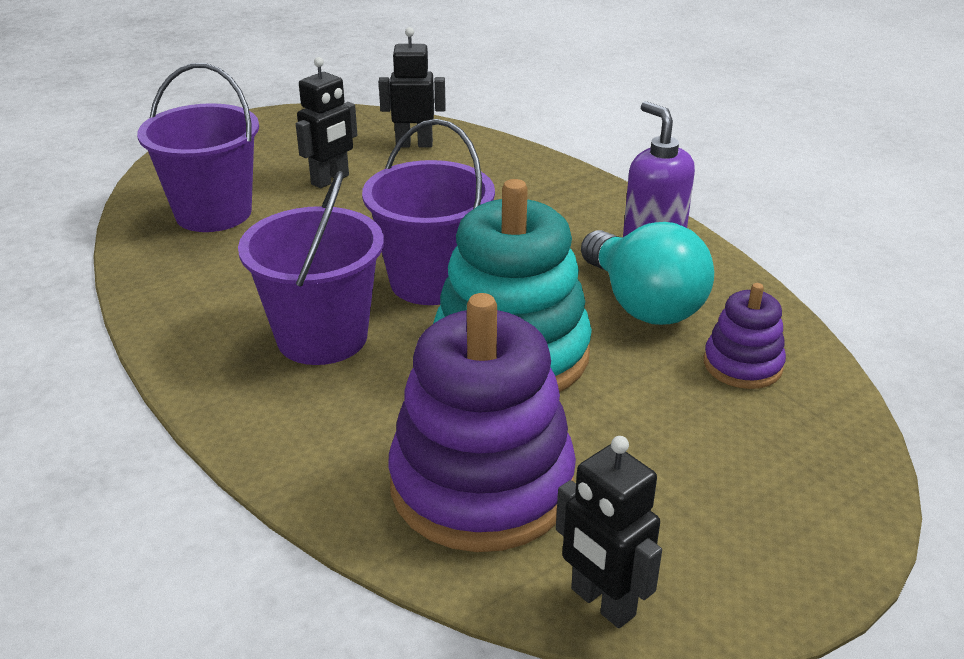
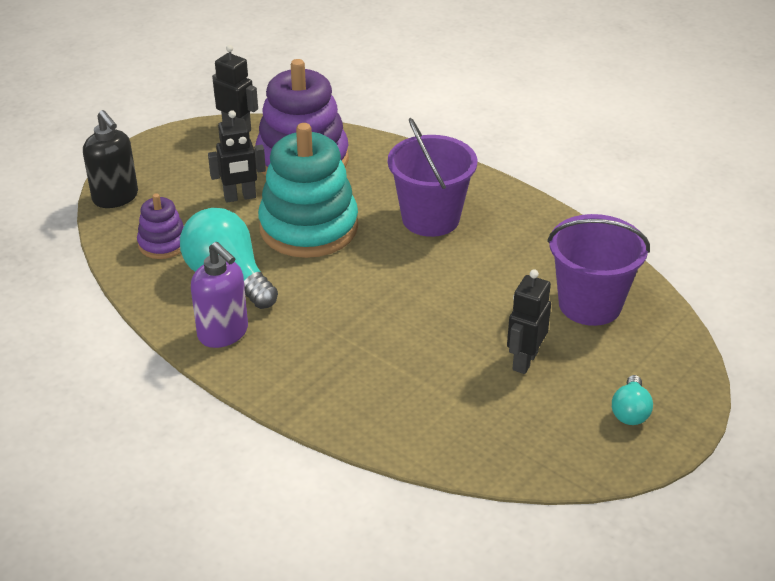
camera: 165 degrees right, 5 degrees up
purple bucket [362,119,495,305] -> none
black robot [379,27,446,148] -> black robot moved to [208,110,266,203]
none -> black soap dispenser [83,110,138,208]
none -> turquoise light bulb [612,375,653,425]

